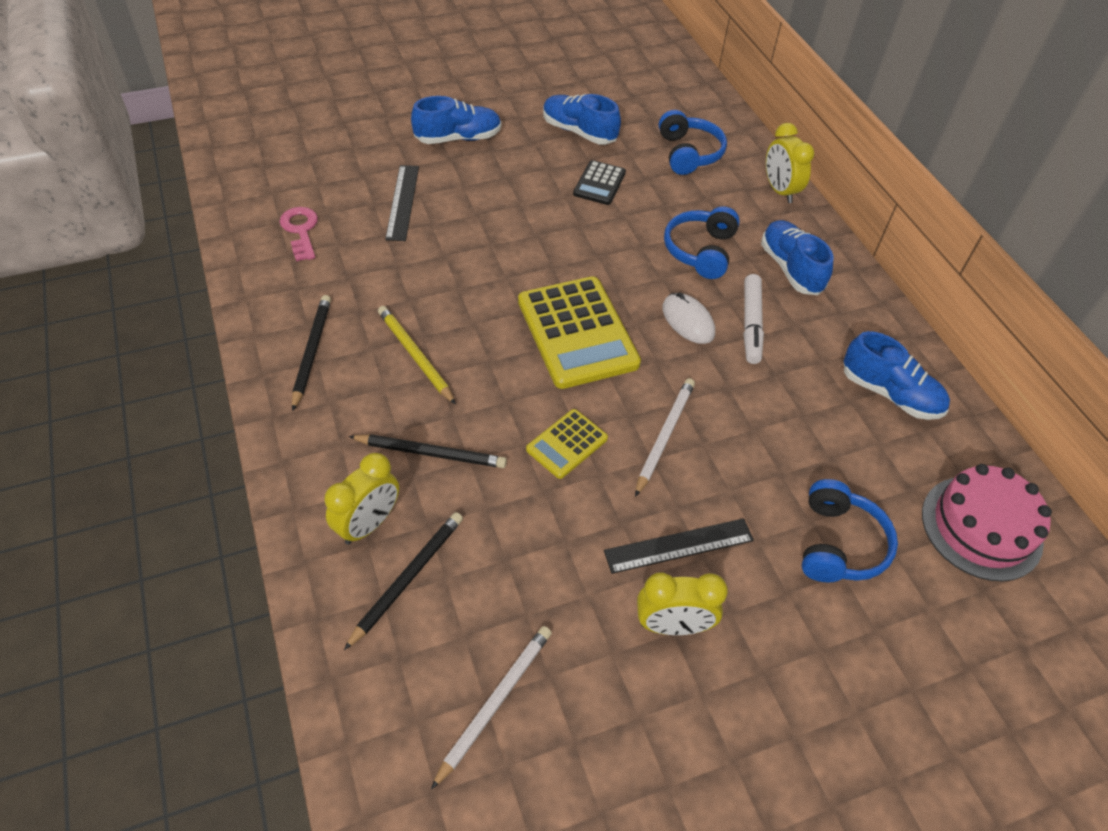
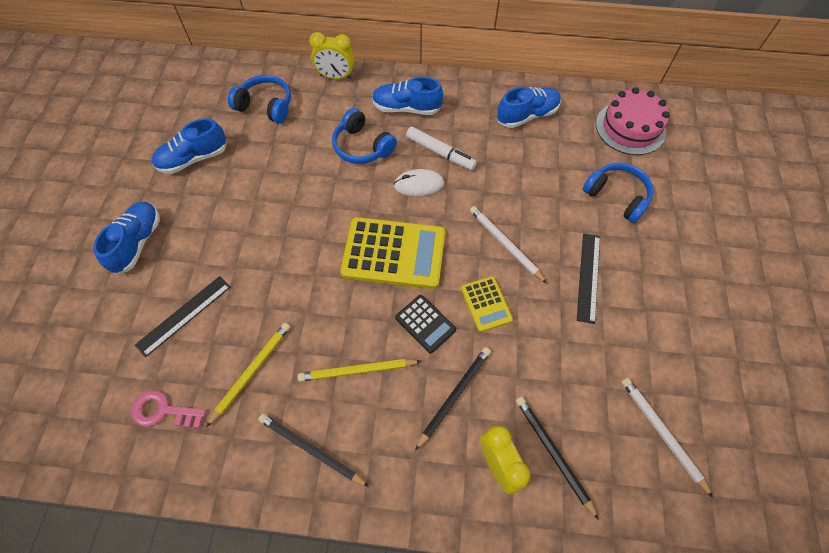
camera: 60 degrees left, 10 degrees up
black ruler [385,165,419,241] -> black ruler turned 75 degrees counterclockwise [135,276,231,357]
black calculator [573,160,626,205] -> black calculator moved to [395,295,456,353]
yellow clock [637,572,728,635] -> none
none -> yellow pencil [206,323,290,427]

